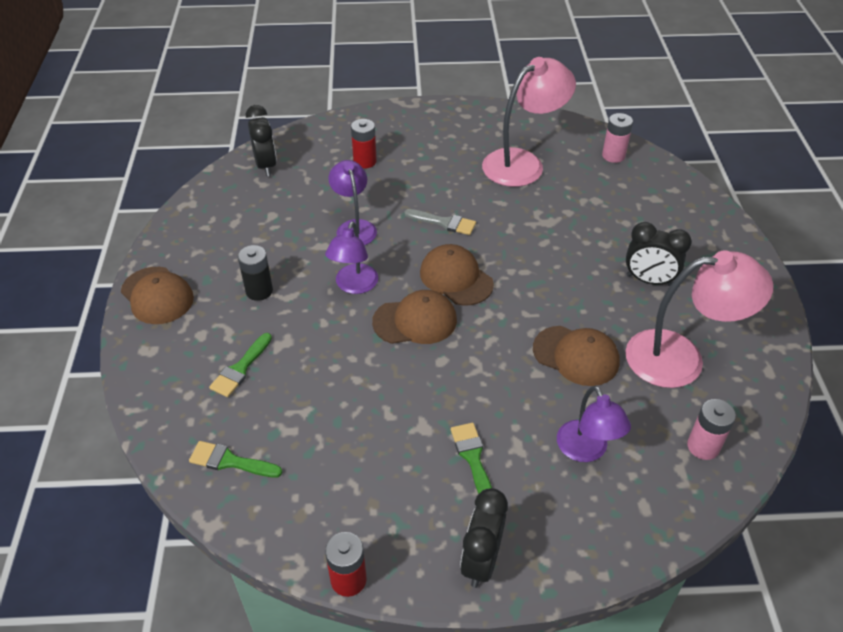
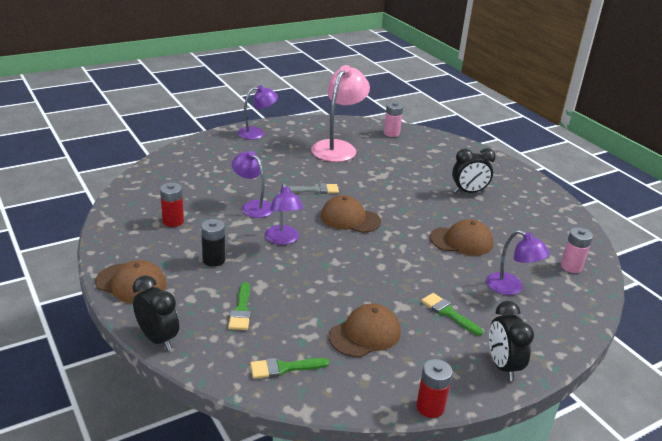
camera: 30 degrees left, 15 degrees down
black clock [246,105,277,176] -> black clock moved to [132,275,179,350]
red battery [351,119,377,169] -> red battery moved to [160,183,184,227]
brown cap [372,290,457,344] -> brown cap moved to [329,304,401,357]
pink lamp [625,250,773,388] -> none
none -> purple lamp [238,85,278,140]

